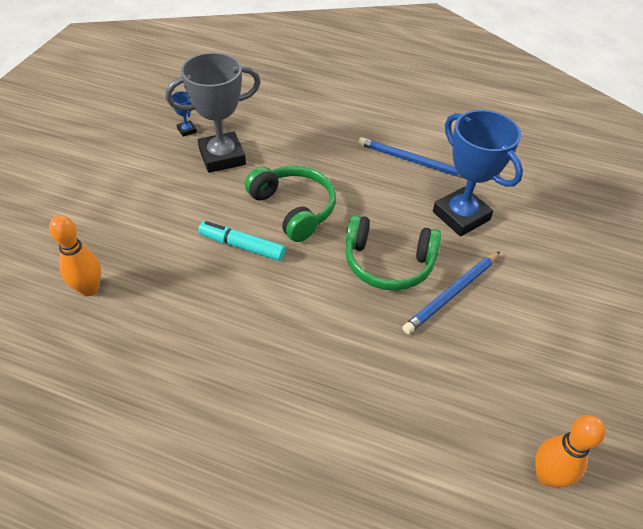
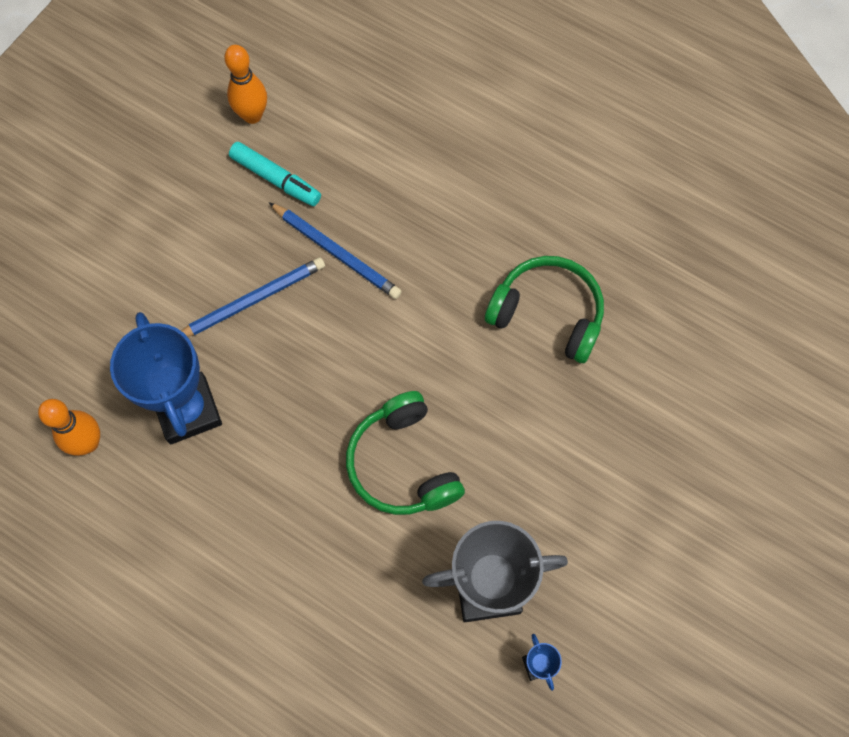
camera: 165 degrees left, 20 degrees up
orange bowling pin [49,215,101,296] -> orange bowling pin moved to [38,399,100,456]
turquoise marker [198,221,285,261] -> turquoise marker moved to [229,142,321,206]
green headphones [345,214,441,291] -> green headphones moved to [485,256,604,363]
blue pencil [358,137,462,177] -> blue pencil moved to [269,202,402,299]

